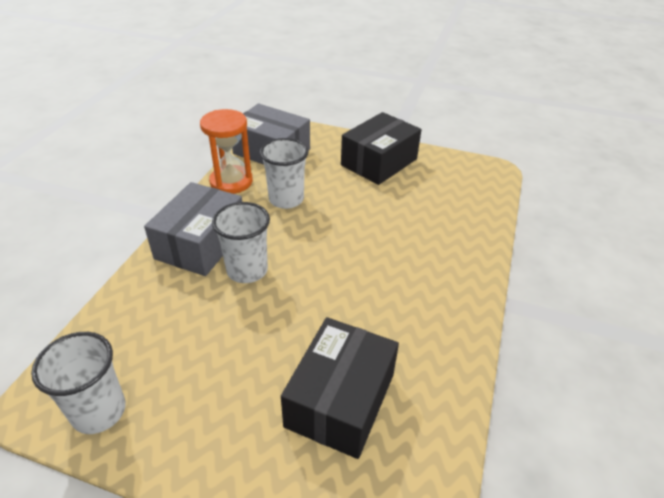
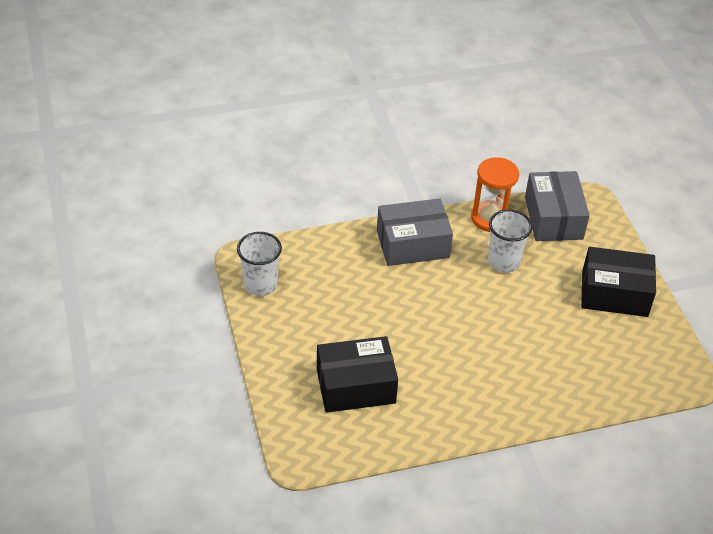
camera: 55 degrees right, 5 degrees up
white cup [212,202,270,283] -> none

